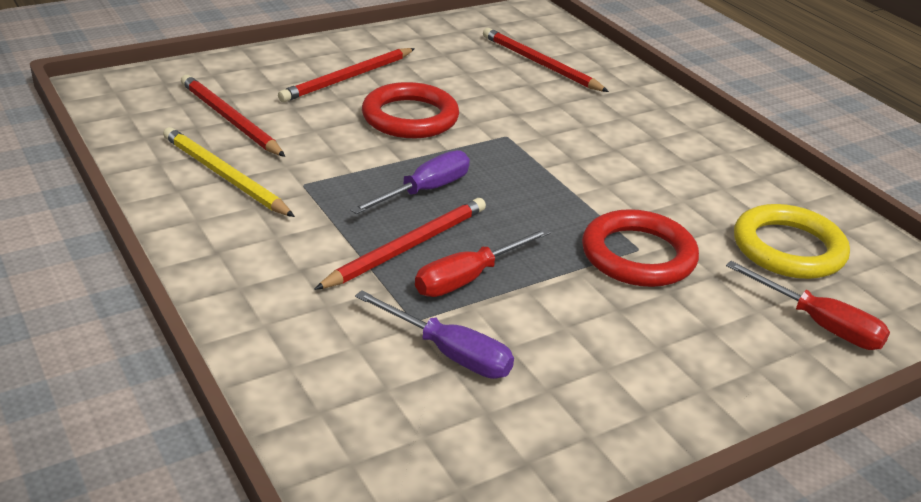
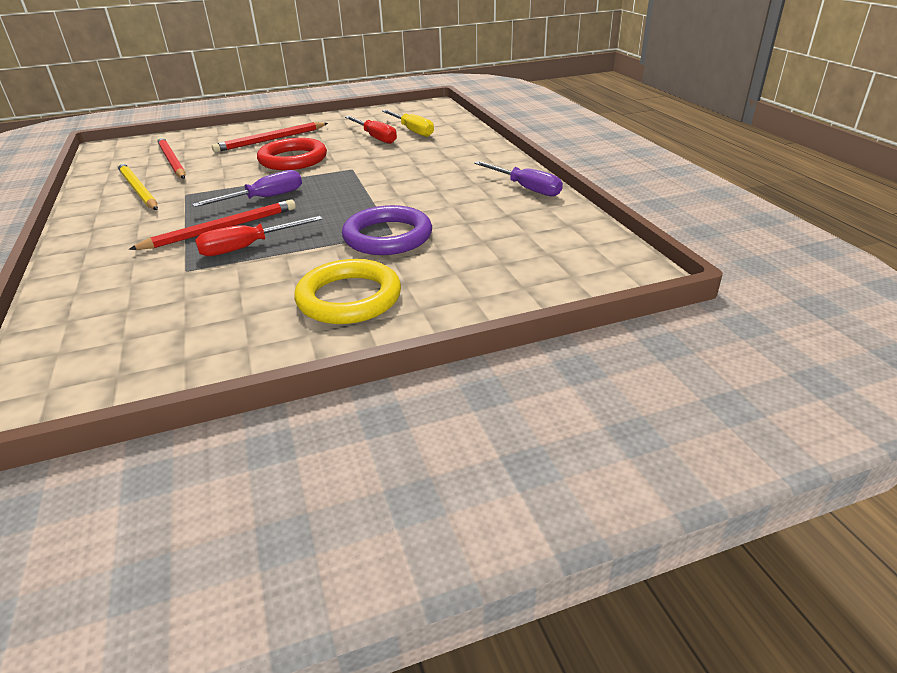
camera: 15 degrees right, 0 degrees up
purple screwdriver [355,290,514,379] -> purple screwdriver moved to [474,161,563,197]
red pencil [483,28,609,92] -> yellow screwdriver [382,110,434,137]
red ring [582,209,699,287] -> purple ring [342,205,432,255]
red screwdriver [726,261,890,350] -> red screwdriver moved to [345,116,397,144]
yellow ring [734,204,850,279] -> yellow ring moved to [294,259,401,324]

